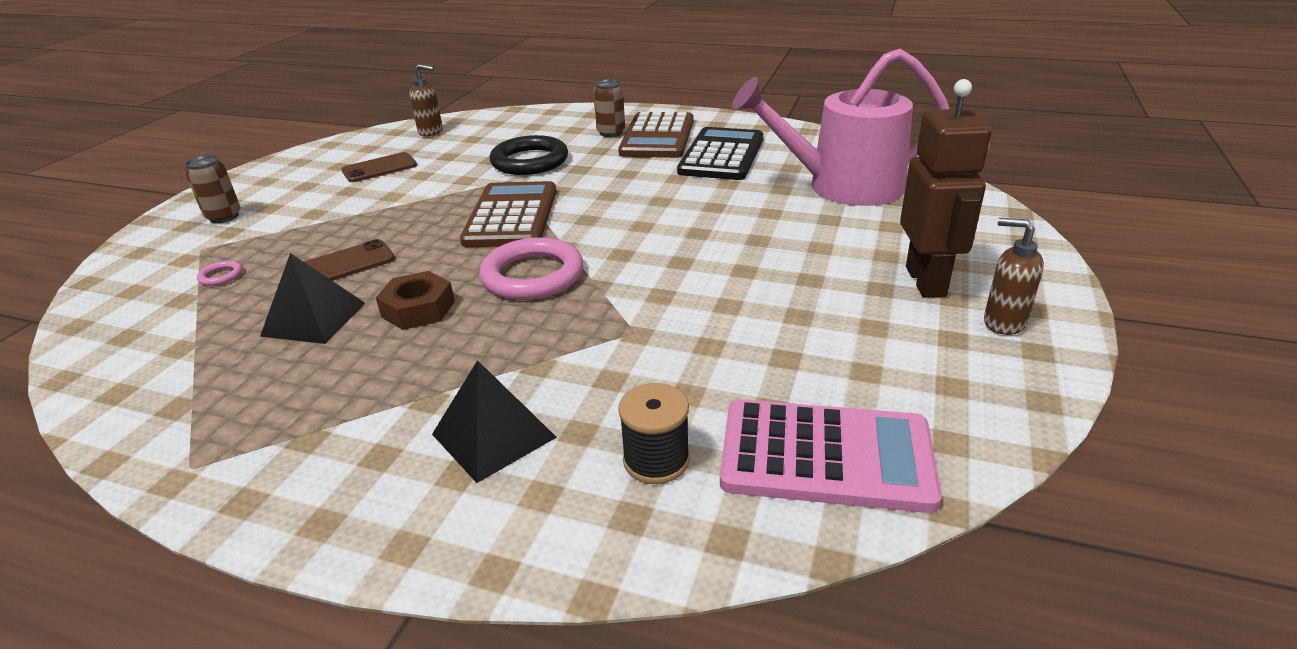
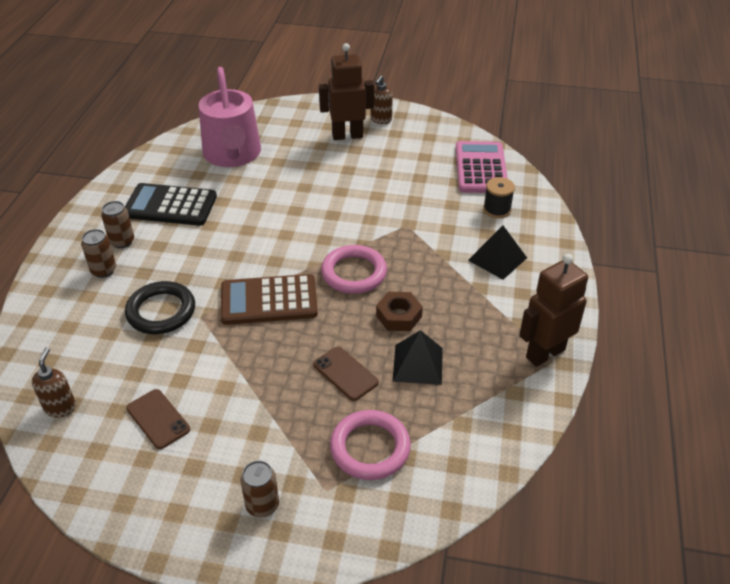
camera: 100 degrees left, 10 degrees up
pink ring [197,260,243,286] -> pink ring [330,410,411,480], size x2.39
brown calculator [618,112,694,158] -> brown can [101,201,134,248]
none -> brown robot [519,254,588,367]

